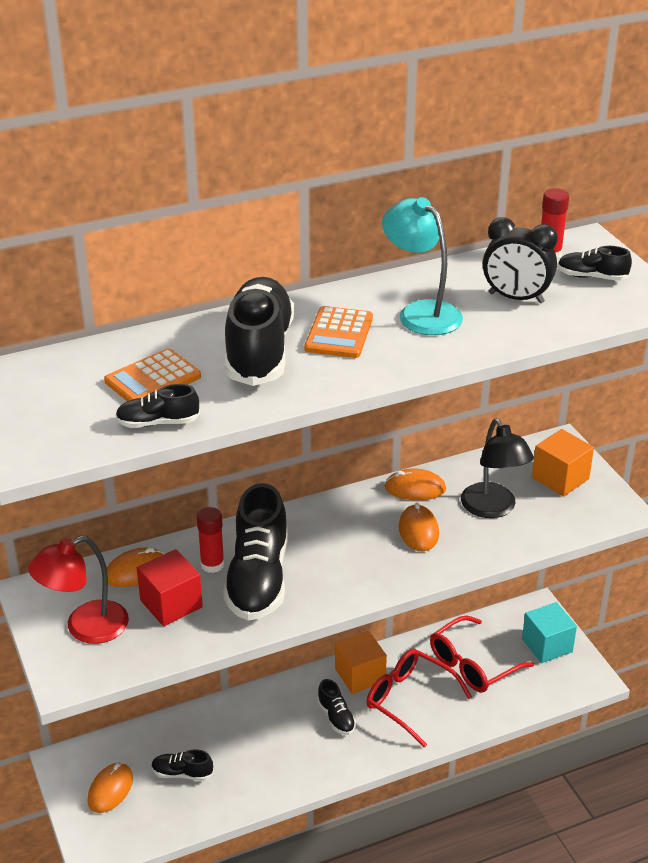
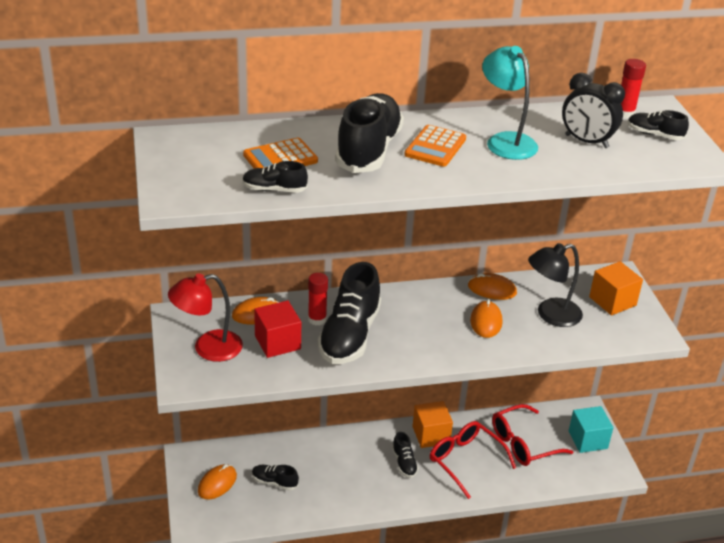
camera: 10 degrees right, 0 degrees up
black lamp [461,418,534,518] -> black lamp turned 75 degrees clockwise [528,243,583,327]

